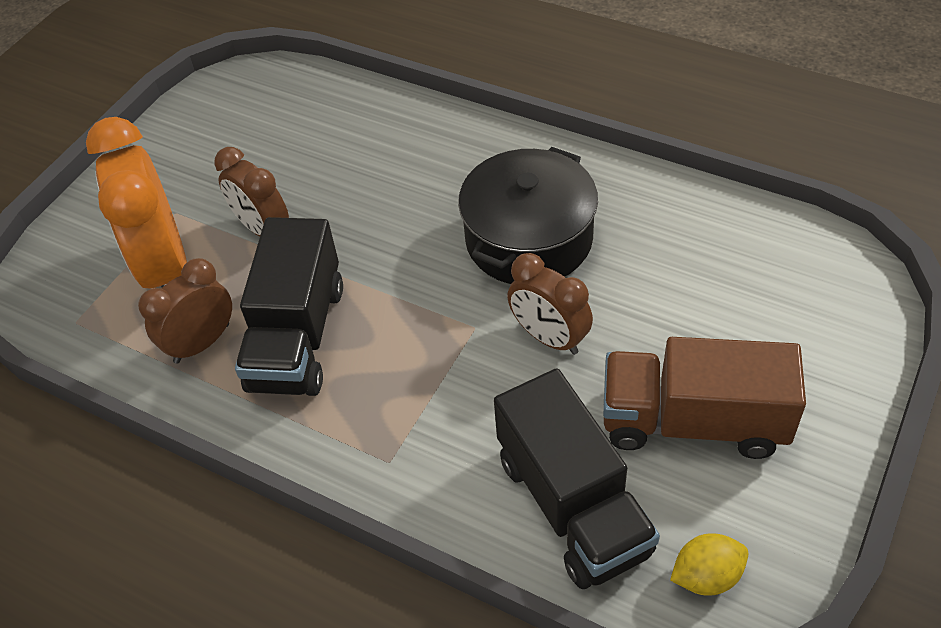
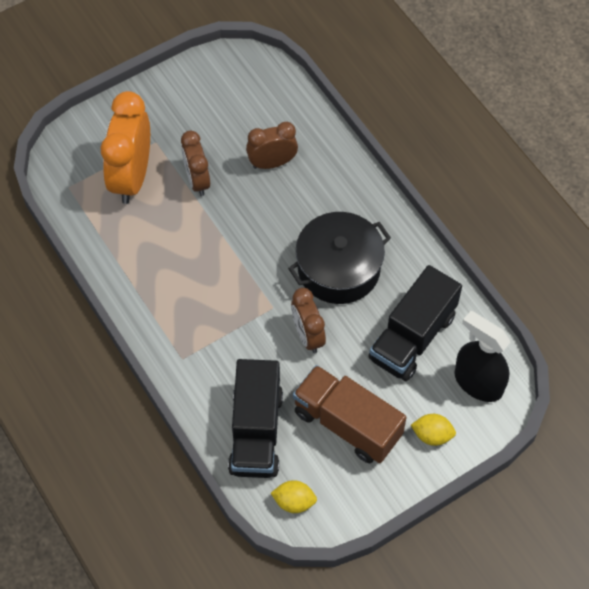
camera: 25 degrees right, 10 degrees up
brown clock [138,258,232,364] -> brown clock moved to [246,122,298,169]
black truck [235,217,343,396] -> black truck moved to [368,265,462,381]
none -> yellow lemon [411,414,456,446]
none -> black spray bottle [455,311,510,402]

